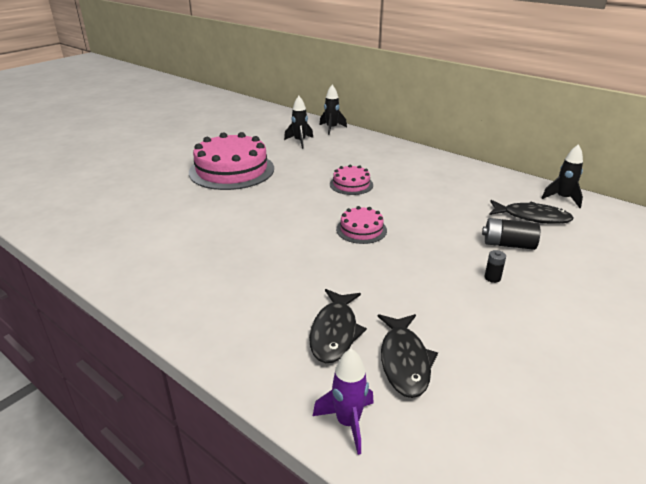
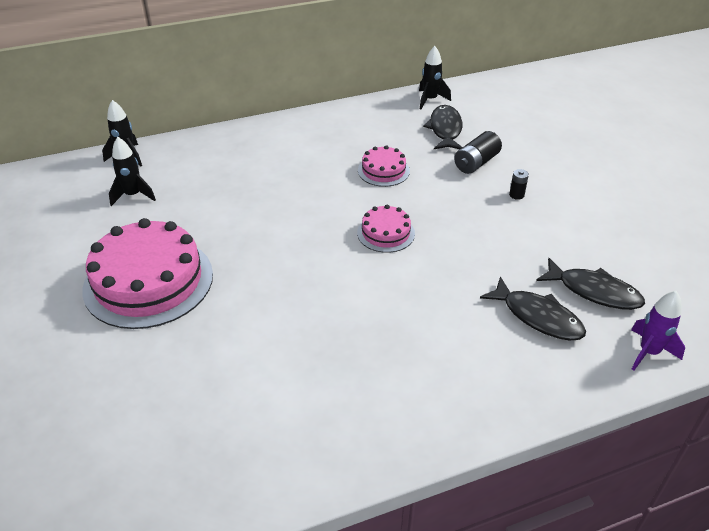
camera: 60 degrees left, 10 degrees up
pink cake [330,164,373,195] -> pink cake moved to [358,145,410,187]
black fish [489,200,574,224] -> black fish turned 45 degrees counterclockwise [423,105,463,149]

